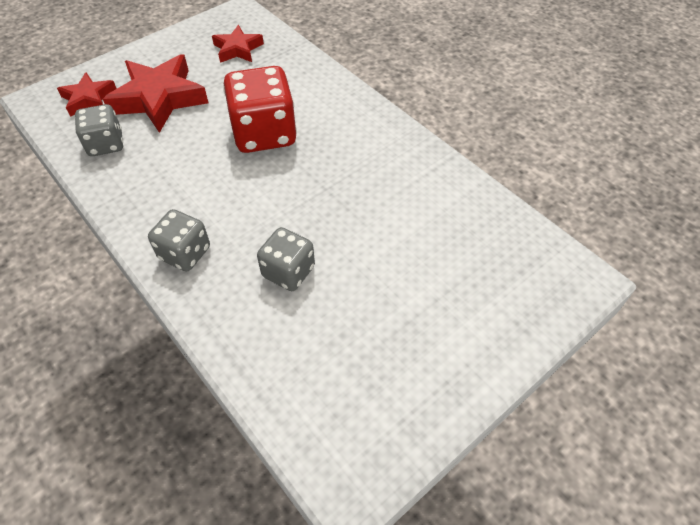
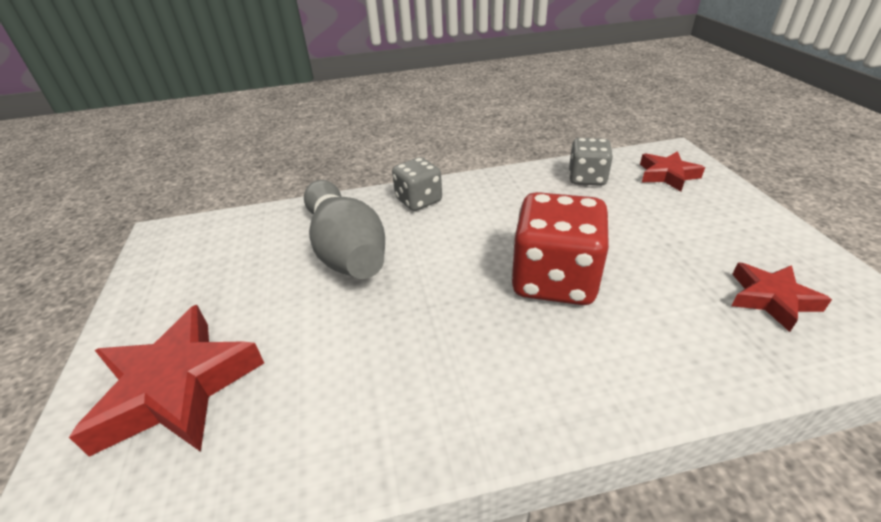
camera: 120 degrees right, 15 degrees down
red star [103,54,208,133] -> red star moved to [69,305,264,457]
grey dice [257,227,315,291] -> grey bowling pin [304,180,385,279]

